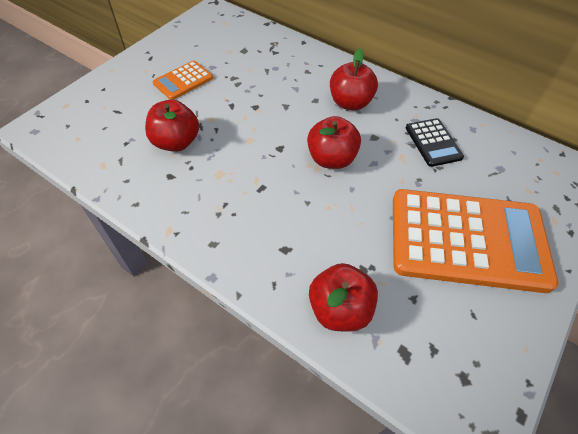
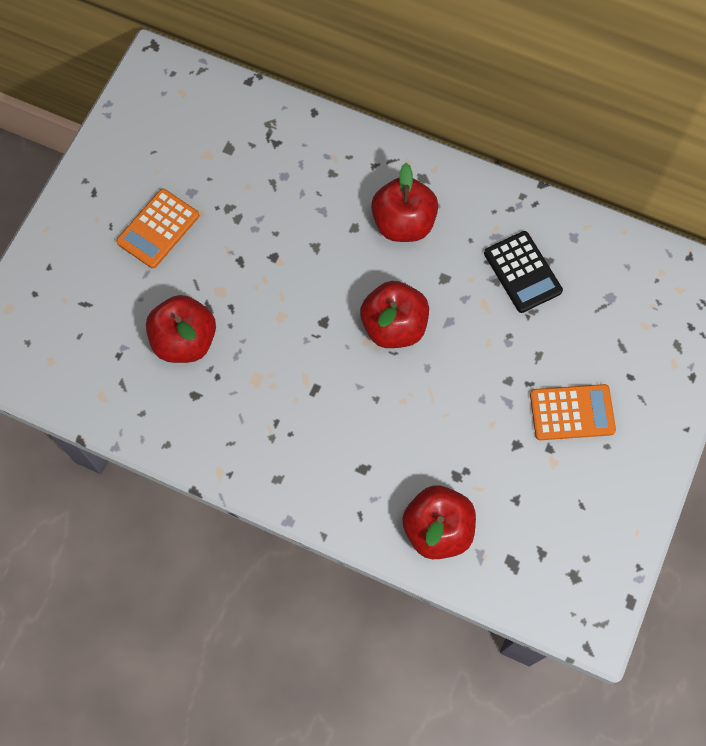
camera: 10 degrees left, 15 degrees up
orange calculator [393,189,558,293] -> orange calculator [530,384,616,440], size x0.45

